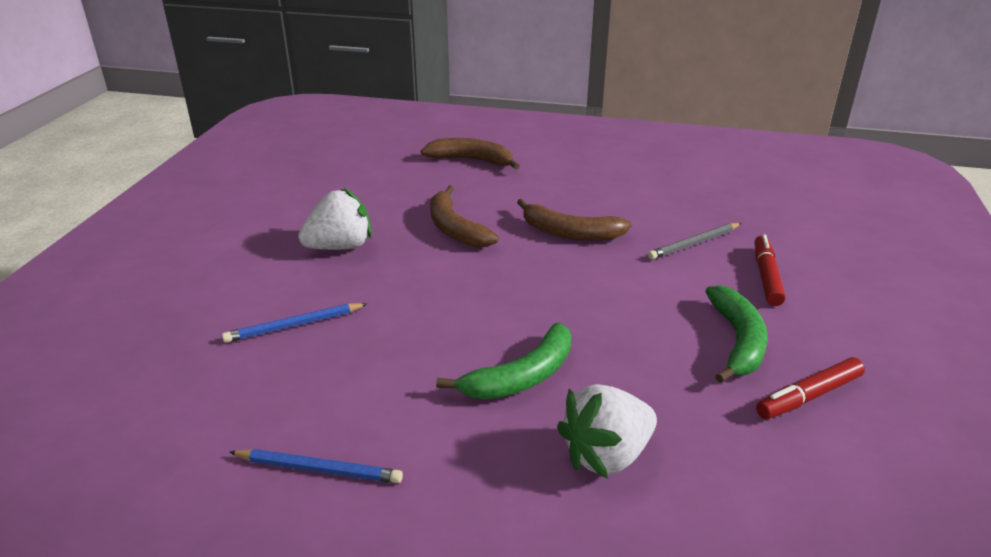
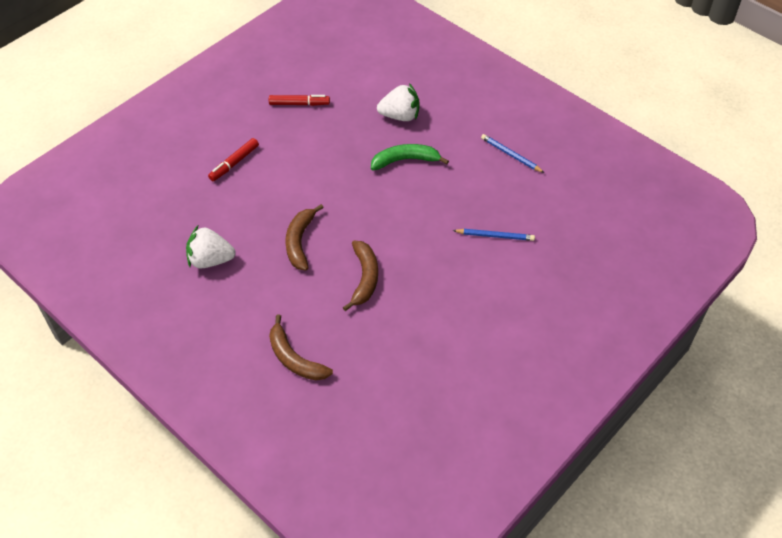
camera: 150 degrees left, 20 degrees up
white strawberry [298,188,372,250] -> white strawberry moved to [186,226,236,268]
brown banana [517,199,632,241] -> brown banana turned 135 degrees counterclockwise [285,204,324,271]
grey pencil [648,223,742,260] -> none
green banana [705,285,768,383] -> none

